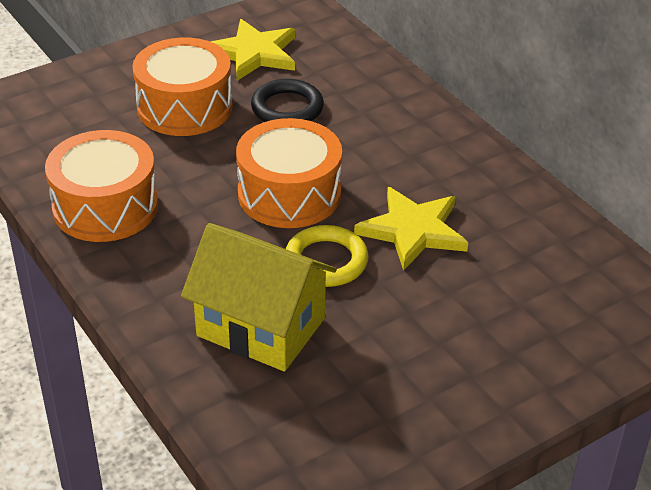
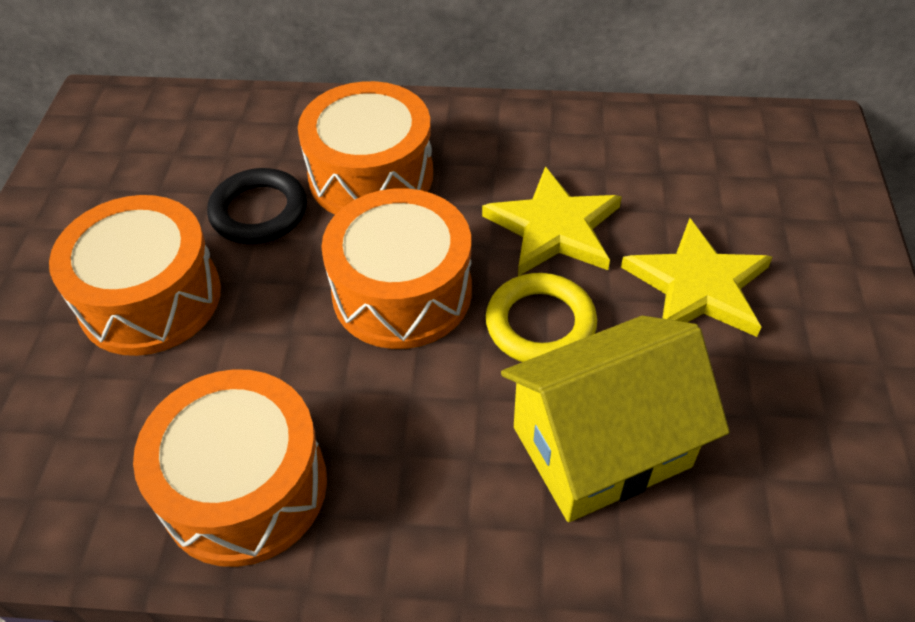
camera: 50 degrees left, 10 degrees up
yellow star [210,19,295,81] -> yellow star moved to [621,218,772,337]
none -> orange drum [298,81,433,214]

